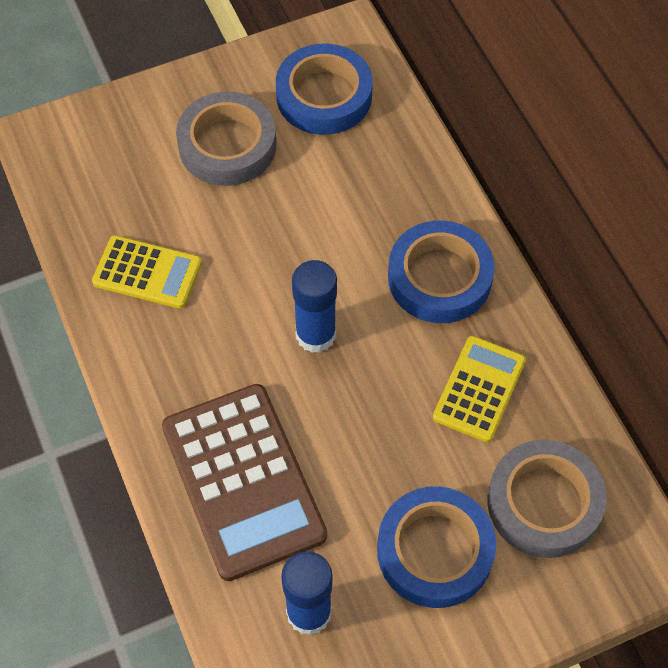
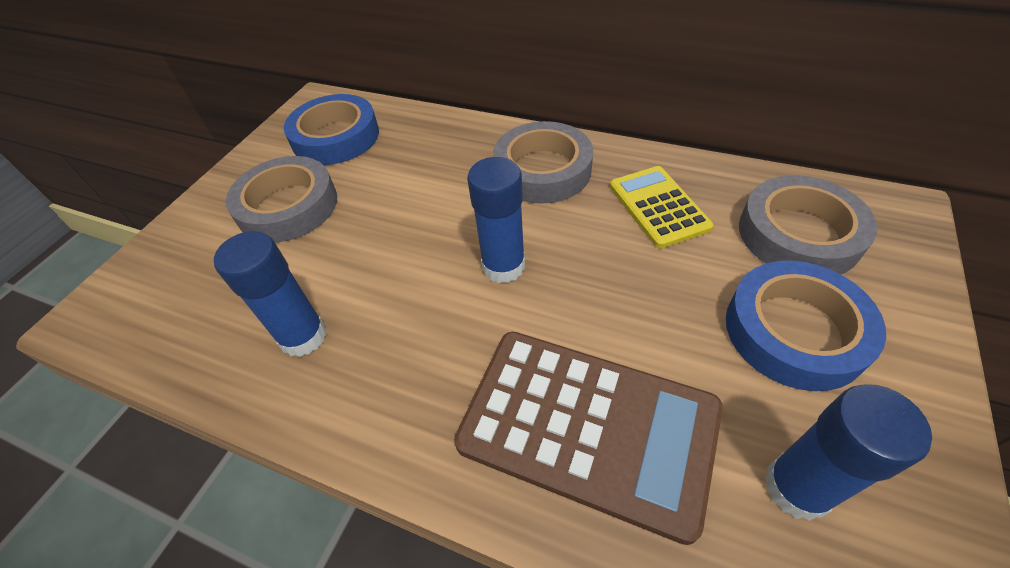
camera: 40 degrees left, 10 degrees down
yellow calculator [92,235,202,309] -> blue glue stick [214,231,327,357]
blue tape [388,220,495,323] -> grey tape [493,121,593,204]

